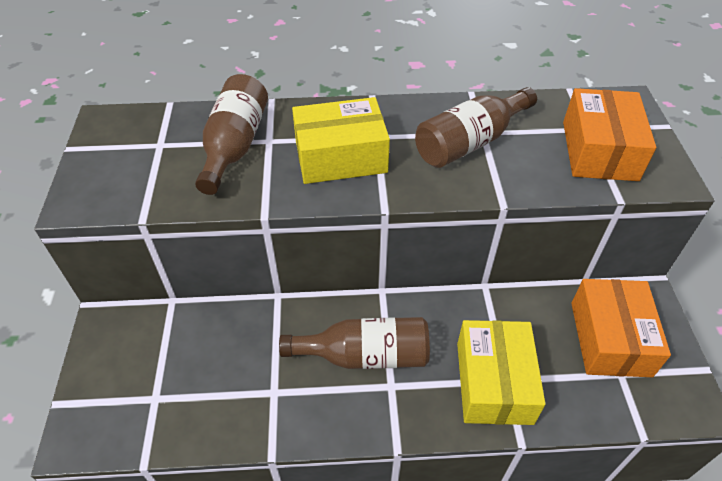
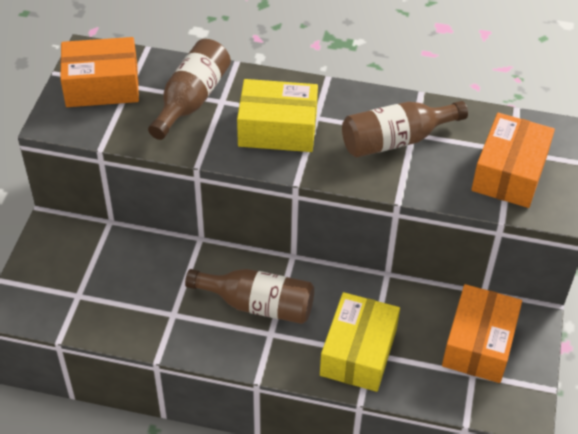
camera: 15 degrees right, 0 degrees up
none -> orange box [60,37,139,107]

